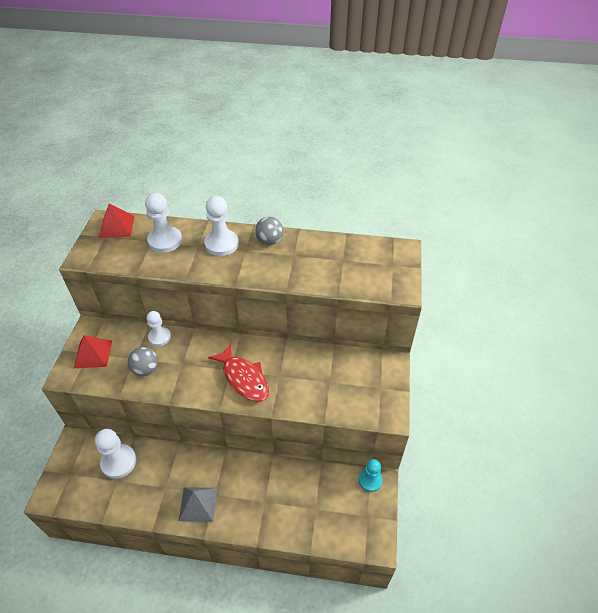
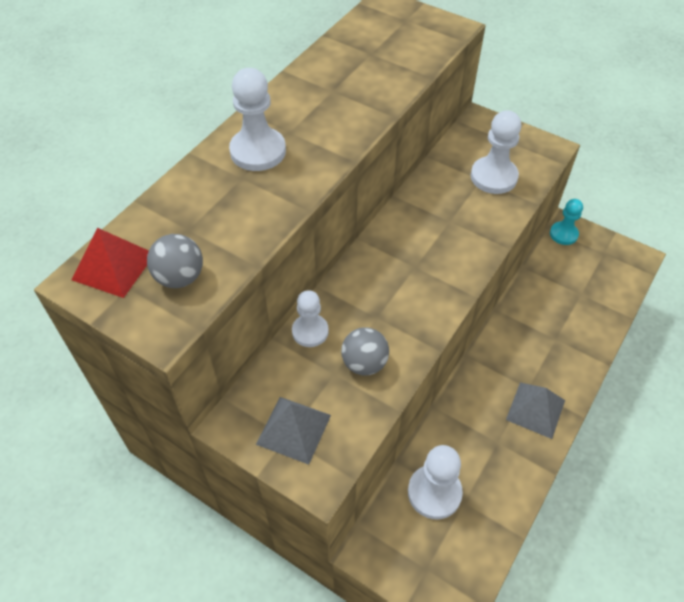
camera: 65 degrees left, 5 degrees up
red pyramid [74,335,112,368] -> grey pyramid [256,397,331,465]
white pawn [145,193,182,253] -> white pawn moved to [471,110,521,194]
red fish [208,343,269,402] -> none
grey ball [255,217,283,245] -> grey ball moved to [147,234,203,288]

